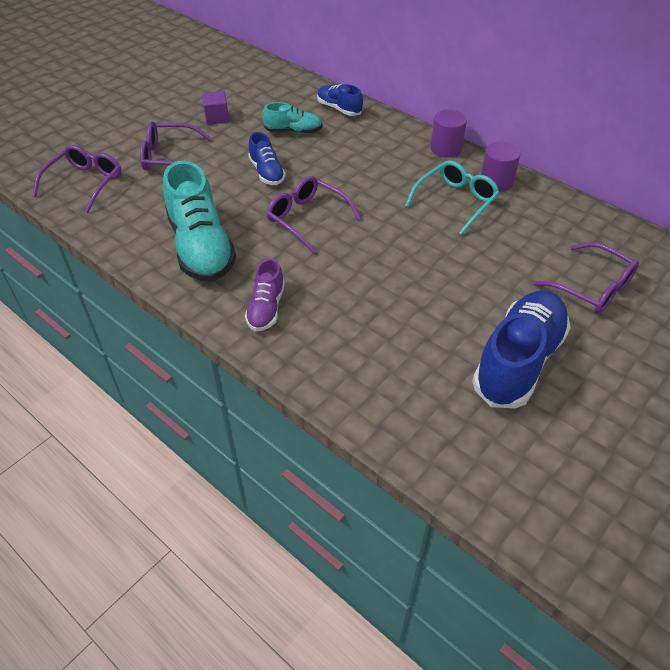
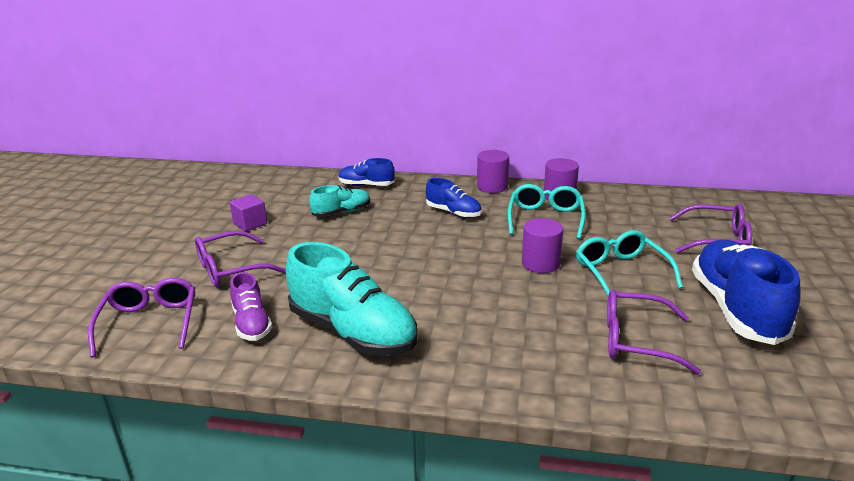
camera: 30 degrees left, 20 degrees down
purple shoe [245,258,285,331] -> purple shoe moved to [230,272,272,341]
blue shoe [248,132,286,185] -> blue shoe moved to [426,178,482,218]
purple glasses [266,176,361,253] -> purple glasses moved to [607,289,701,375]
none -> purple cylinder [522,218,563,273]
none -> turquoise glasses [576,230,683,296]

